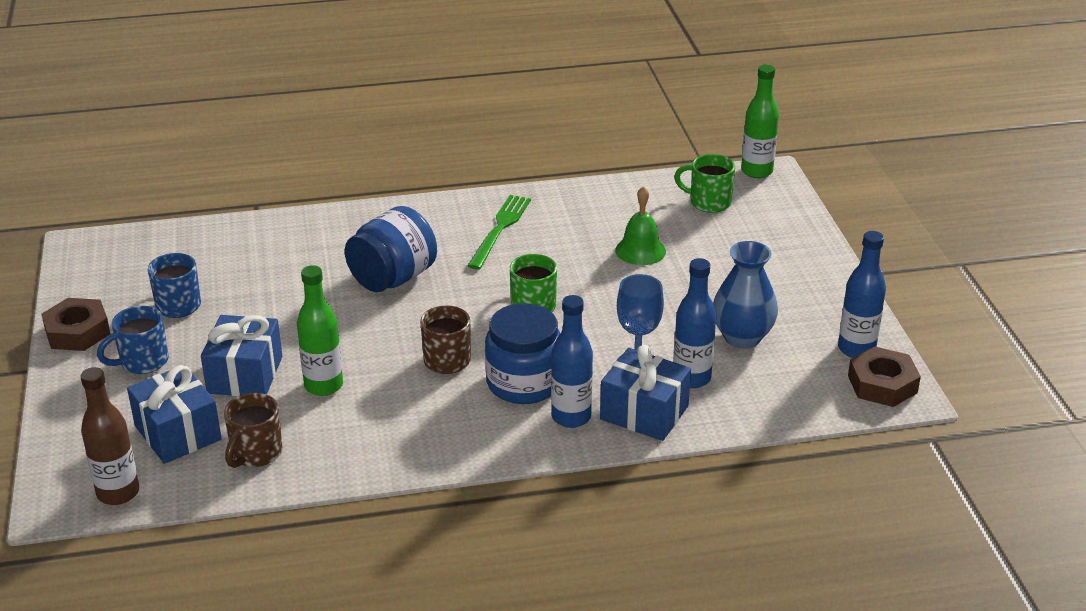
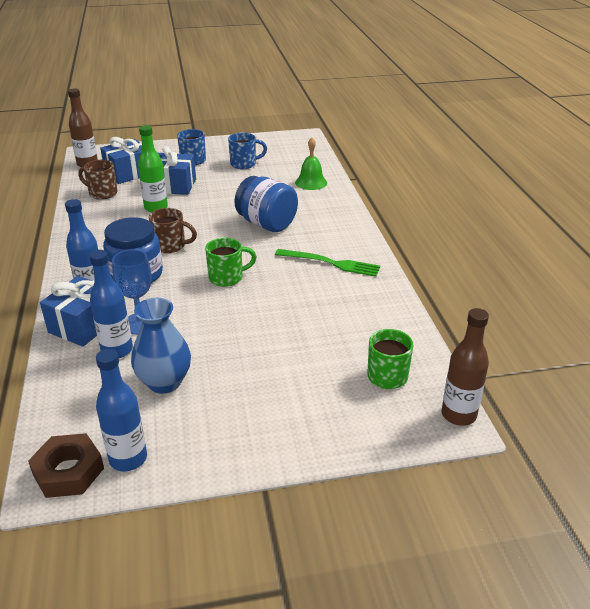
camera: 90 degrees right, 0 degrees up
brown nut [41,298,110,351] -> none
green bell [615,186,666,265] -> green bell moved to [295,138,327,190]
green bottle [741,65,779,178] -> brown bottle [441,308,489,426]

